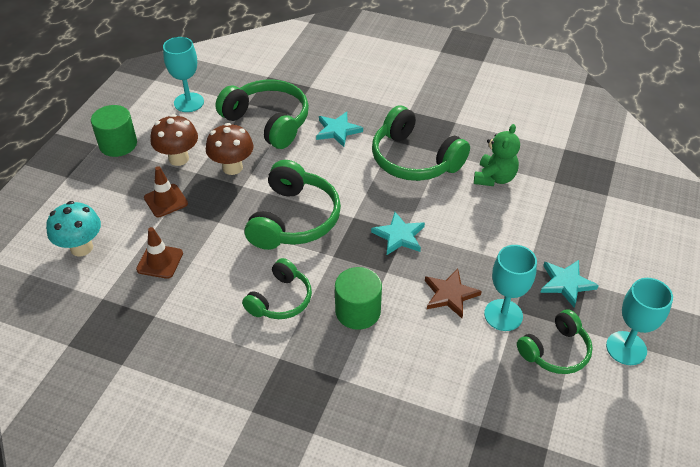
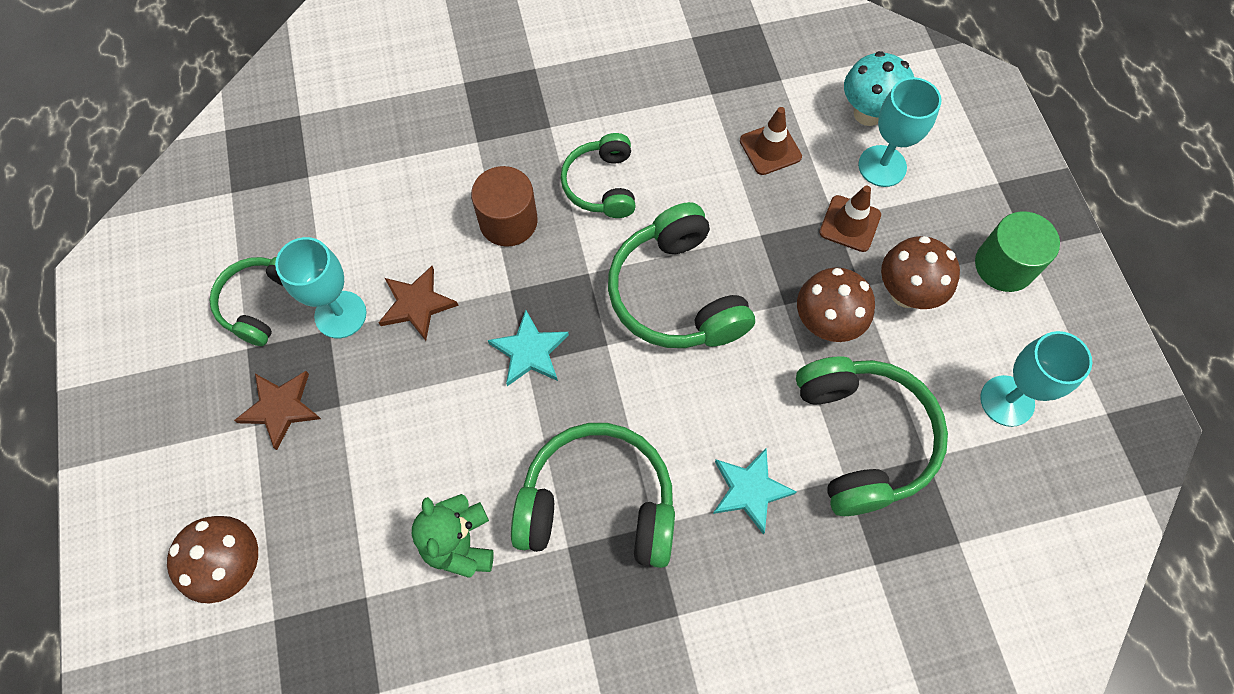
camera: 145 degrees right, 20 degrees up
green headphones [216,79,309,149] -> green headphones turned 105 degrees counterclockwise [796,356,948,516]
green cylinder [335,267,382,330] -> brown cylinder [471,166,538,247]
turquoise star [540,260,599,307] -> brown star [234,371,321,450]
turquoise goblet [606,278,673,365] -> turquoise goblet moved to [858,77,941,187]
none -> brown mushroom [167,516,258,603]

